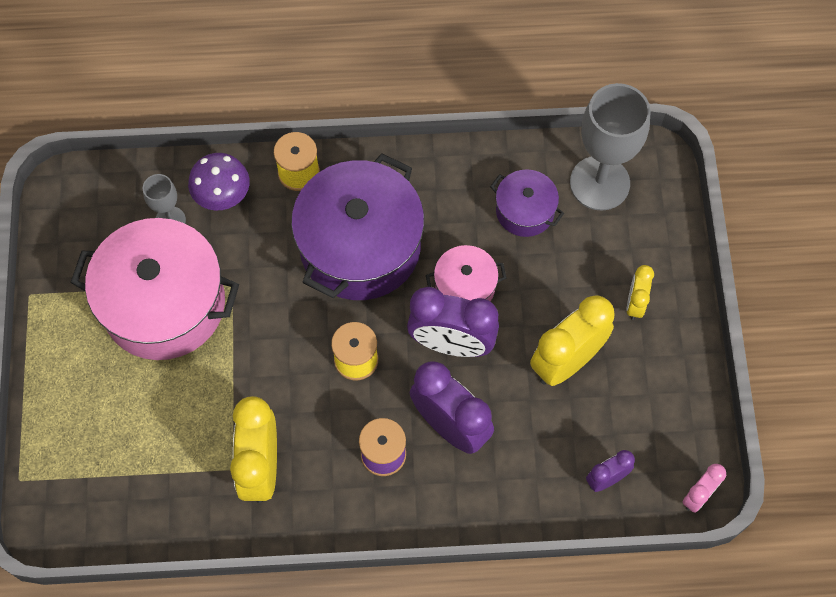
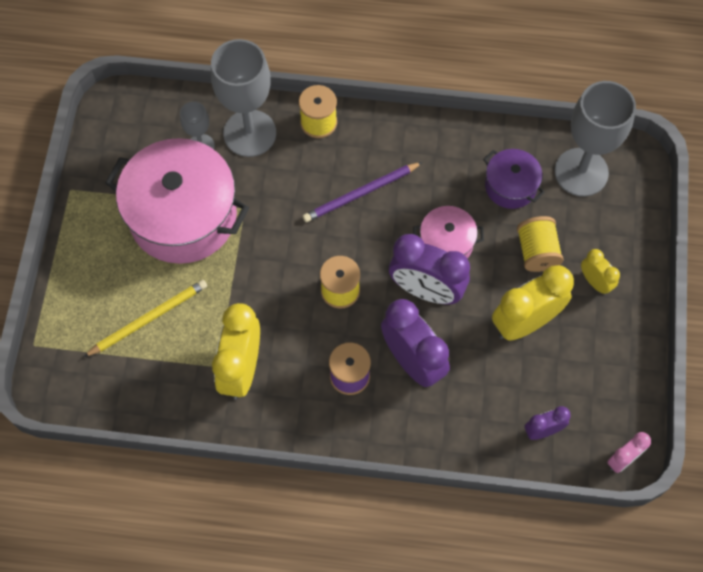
camera: 10 degrees right, 0 degrees up
purple mushroom [188,153,250,210] -> grey goblet [211,39,276,157]
purple pot [291,153,424,300] -> purple pencil [303,162,423,222]
yellow clock [626,265,654,320] -> yellow clock turned 120 degrees clockwise [581,249,620,294]
none -> yellow pencil [84,280,207,357]
none -> yellow spool [517,216,564,272]

